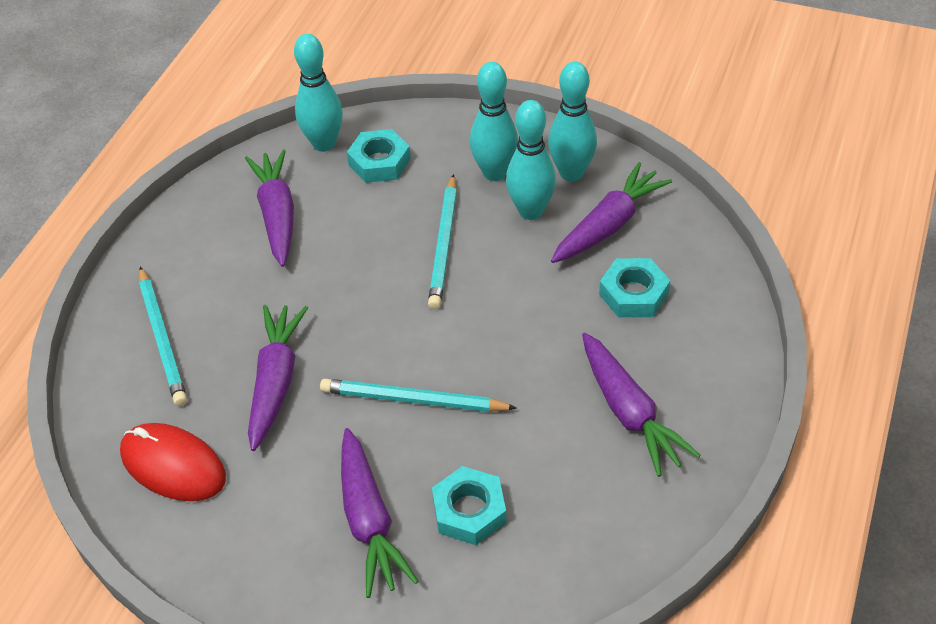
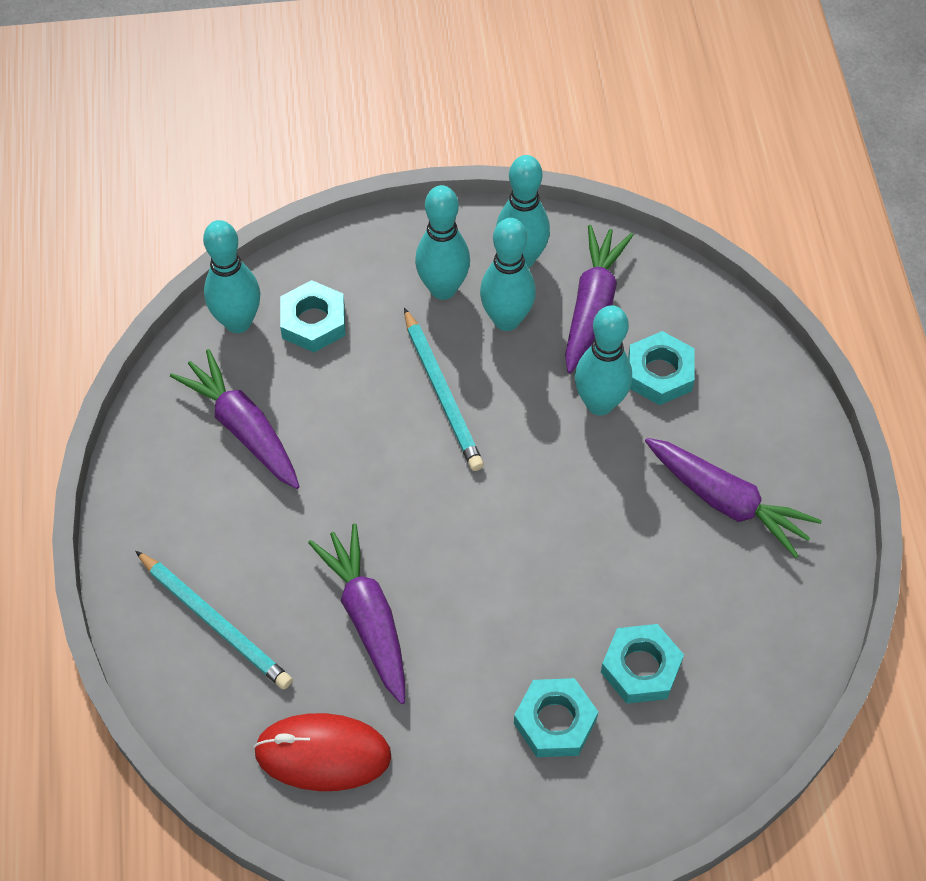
camera: 30 degrees left, 10 degrees up
turquoise pencil [320,379,517,412] -> none
purple carrot [341,428,419,598] -> turquoise nut [514,678,598,757]
none -> turquoise bowling pin [575,305,632,415]

